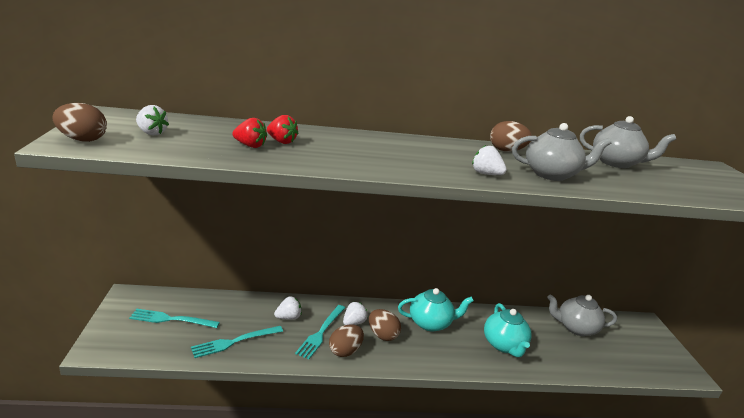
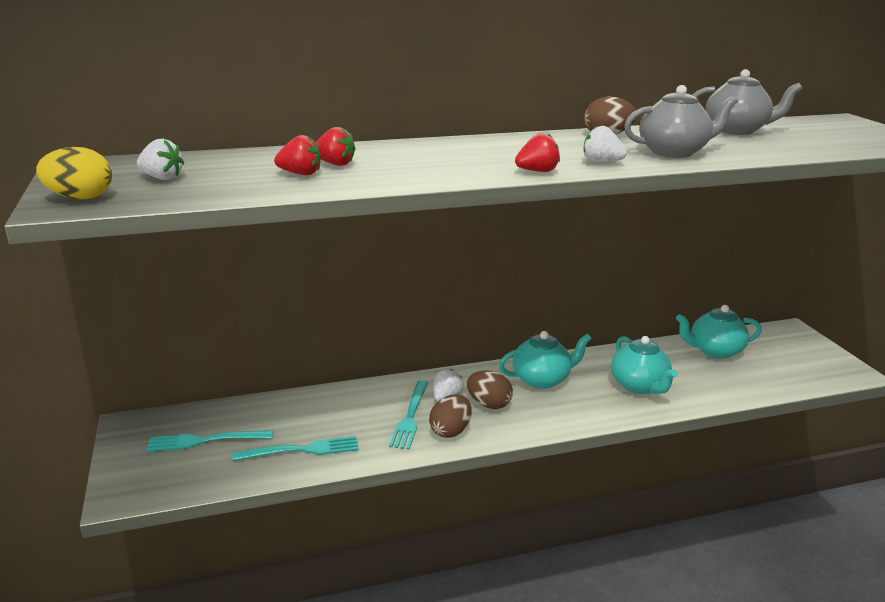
camera: 10 degrees left, 0 degrees up
brown egg [53,103,107,142] -> yellow egg [36,147,112,200]
turquoise fork [191,326,283,358] -> turquoise fork turned 150 degrees counterclockwise [232,436,359,461]
white strawberry [274,296,302,320] -> none
grey teapot [547,295,617,336] -> turquoise teapot [676,305,762,359]
none -> red strawberry [515,133,560,172]

